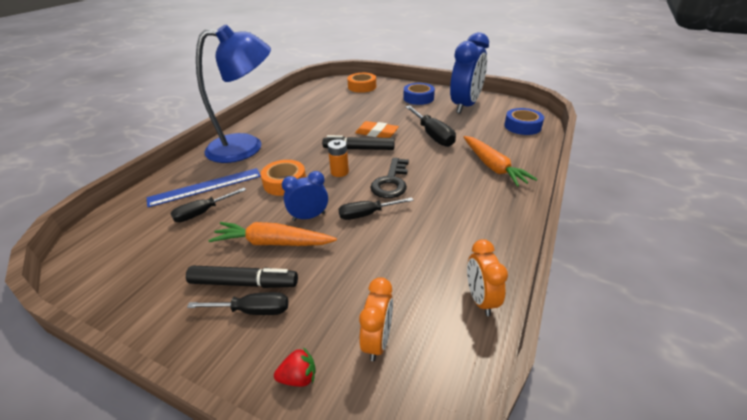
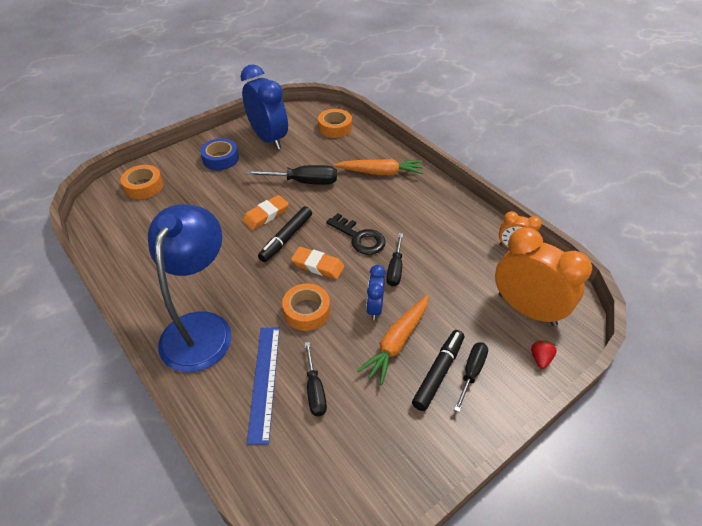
camera: 65 degrees left, 10 degrees up
orange battery [328,139,349,177] -> orange eraser [291,247,345,279]
orange clock [359,277,393,361] -> orange clock [495,227,592,326], size x1.96
blue tape [504,108,544,135] -> orange tape [318,109,352,138]

